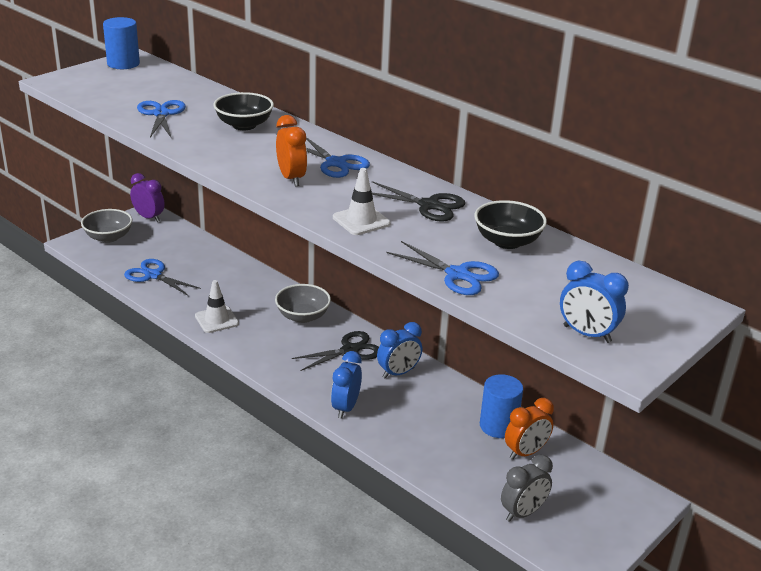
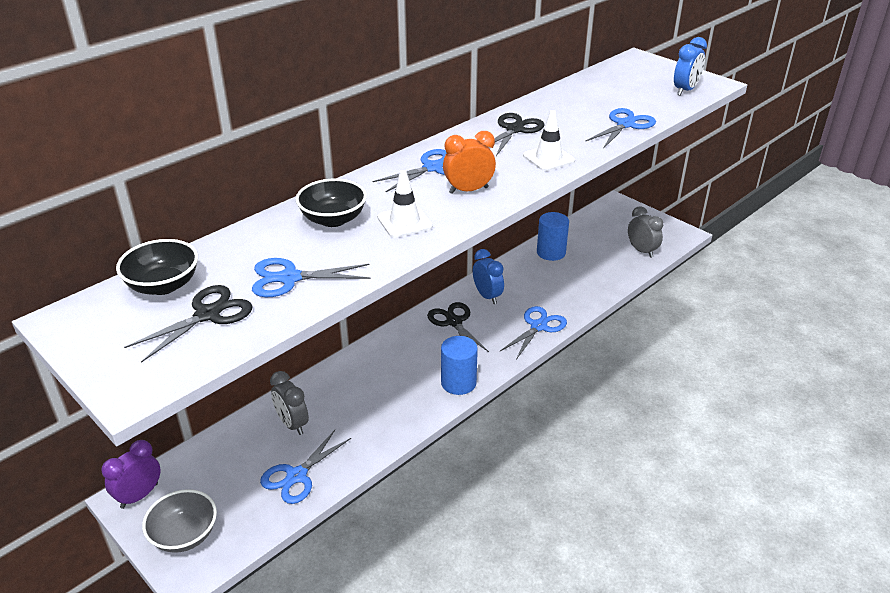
camera: 85 degrees left, 5 degrees up
blue cylinder [103,17,140,69] -> blue cylinder moved to [441,336,478,395]
white traffic cone [195,280,239,333] -> white traffic cone moved to [377,170,433,238]
grey bowl [275,284,331,323] -> none
blue clock [331,351,362,419] -> blue scissors [500,306,567,360]
black bowl [474,200,547,249] -> black bowl moved to [116,239,198,295]
orange clock [505,398,554,460] -> none
none -> black scissors [124,285,253,363]
none -> grey clock [270,371,309,435]

